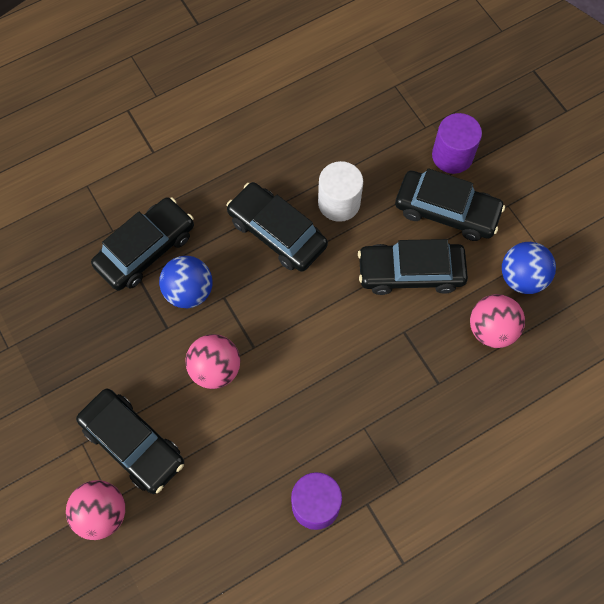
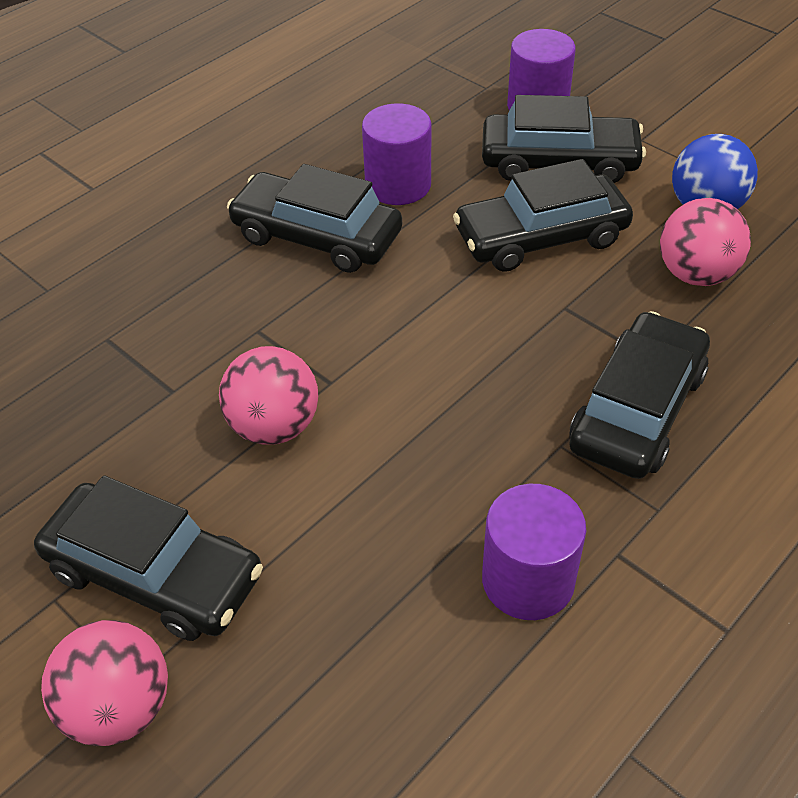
camera: 15 degrees left, 20 degrees down
black car [91,197,194,291] -> black car moved to [569,311,710,479]
blue ball [159,256,213,308] -> none
white cylinder [318,161,363,222] -> purple cylinder [362,103,431,205]

